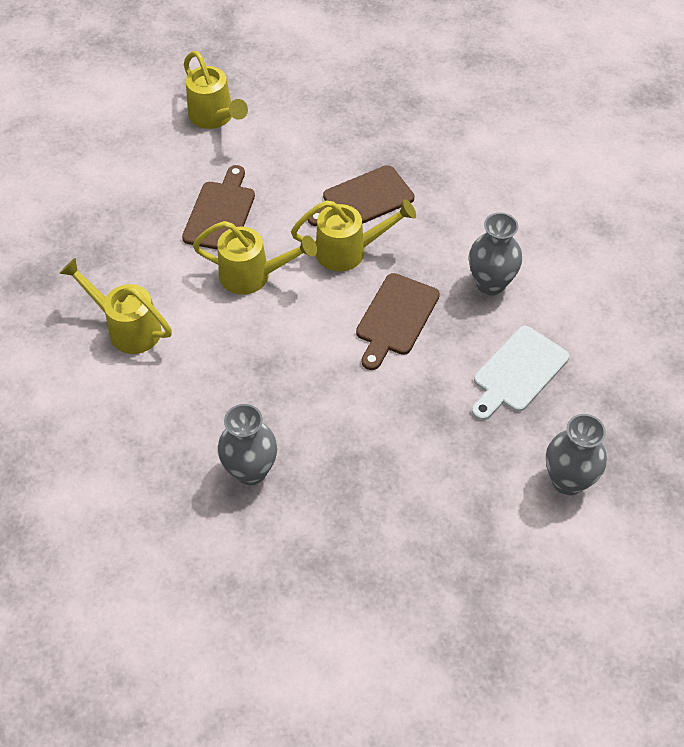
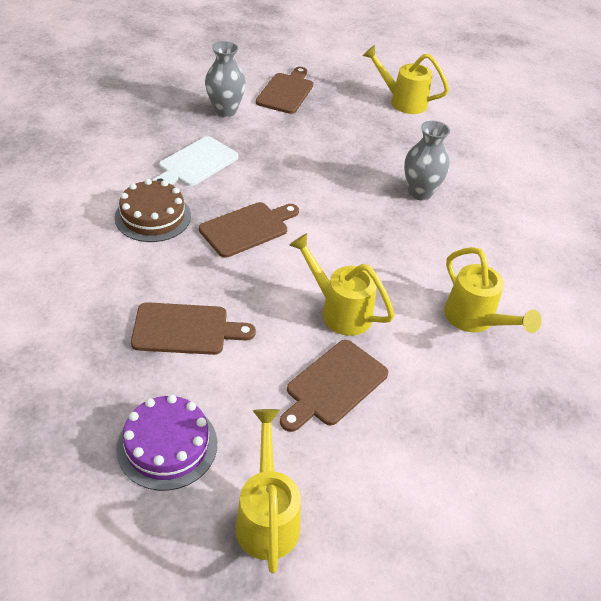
camera: 155 degrees left, 10 degrees down
yellow watering can [291,199,416,271] -> yellow watering can moved to [363,45,449,114]
grey vase [469,212,522,296] -> brown cake [115,179,191,242]
white cutting board [472,326,569,420] -> white cutting board turned 150 degrees clockwise [152,136,239,186]
none -> purple cake [116,395,217,491]
none -> brown cutting board [256,67,313,114]

